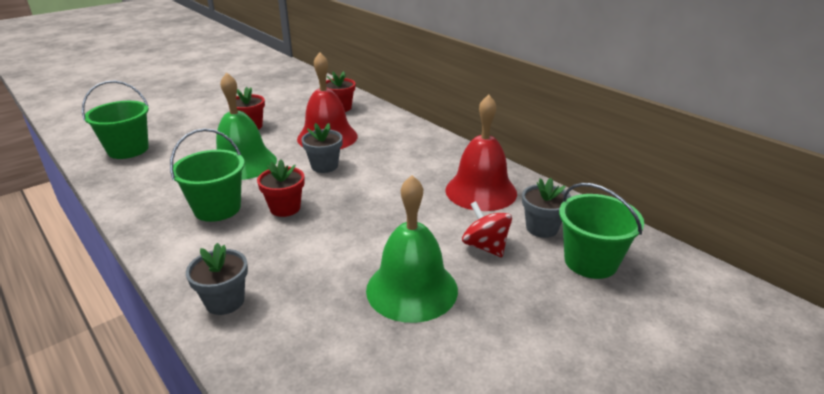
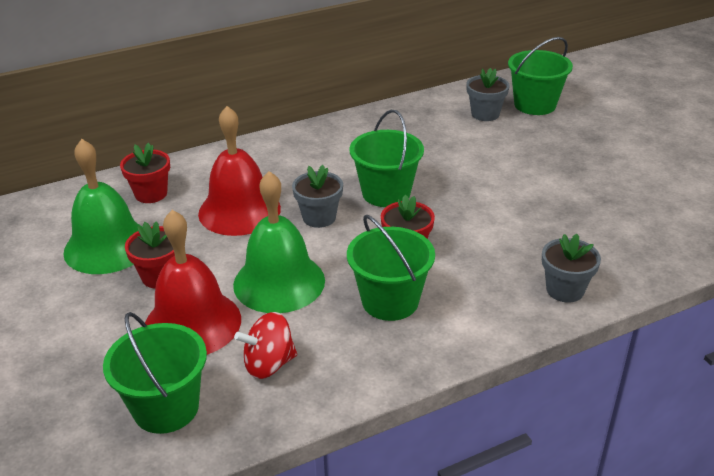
camera: 75 degrees left, 5 degrees up
green bell [366,175,458,323] -> green bell moved to [63,139,143,274]
red bell [445,94,517,211] -> red bell moved to [145,210,241,355]
red spinning top [462,201,512,257] -> red spinning top moved to [234,312,297,379]
none -> green bucket [350,110,424,207]

